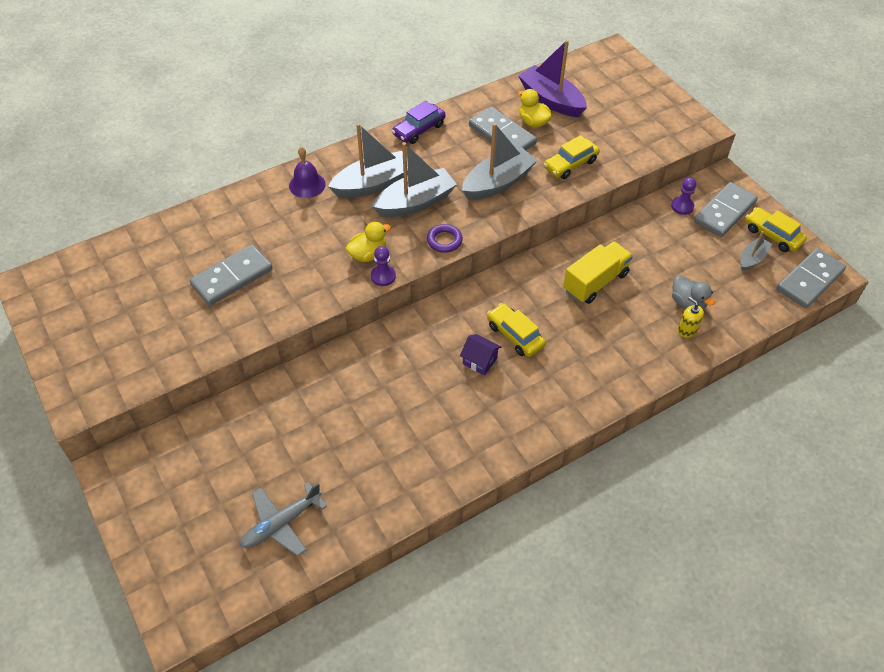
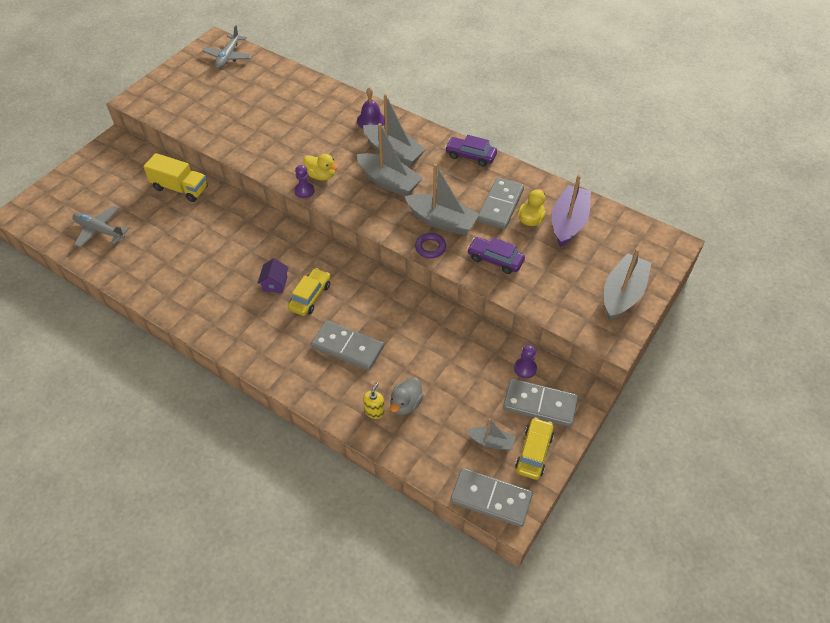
camera: 65 degrees right, 0 degrees up
grey domino [189,244,273,306] -> grey domino moved to [311,321,384,370]
purple ring [427,224,463,253] -> purple ring moved to [415,233,446,258]
yellow car [544,135,600,179] -> purple car [467,237,525,274]
yellow truck [563,241,633,304] -> yellow truck moved to [143,153,208,202]
none -> grey plane [202,25,252,69]
none -> grey boat [604,248,651,320]

